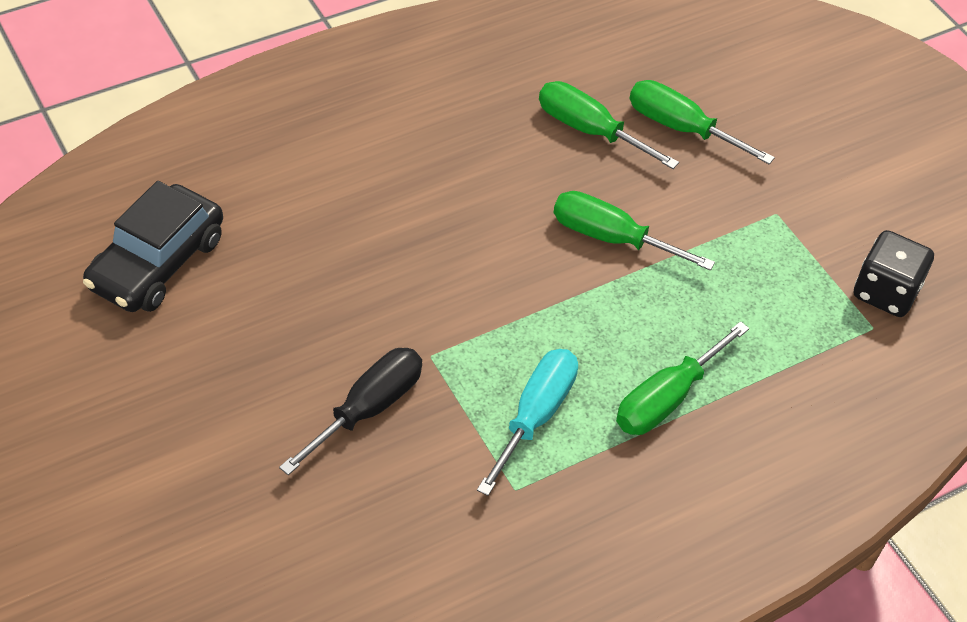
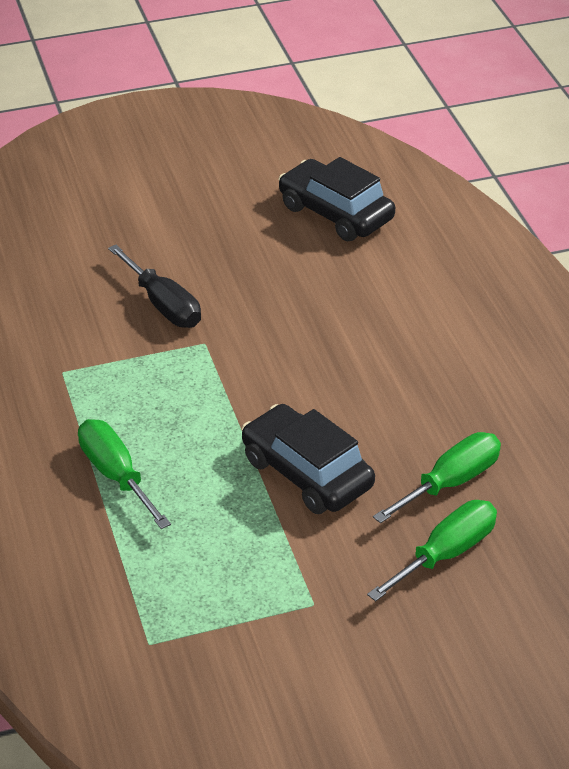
camera: 105 degrees right, 10 degrees down
turquoise screwdriver [477,349,578,496] -> none
green screwdriver [554,191,715,271] -> black car [242,404,375,514]
black dice [854,230,934,317] -> none

